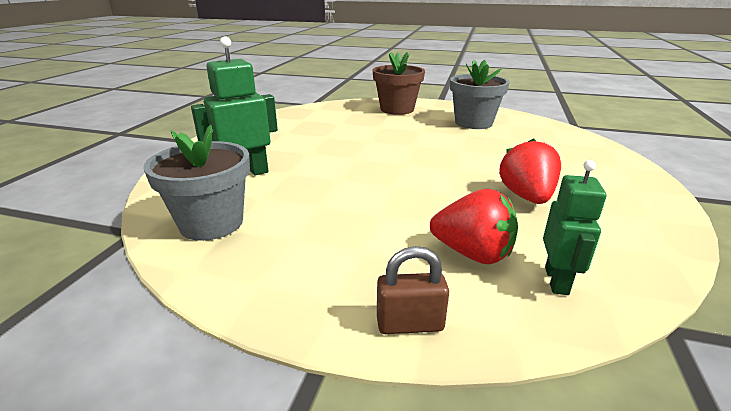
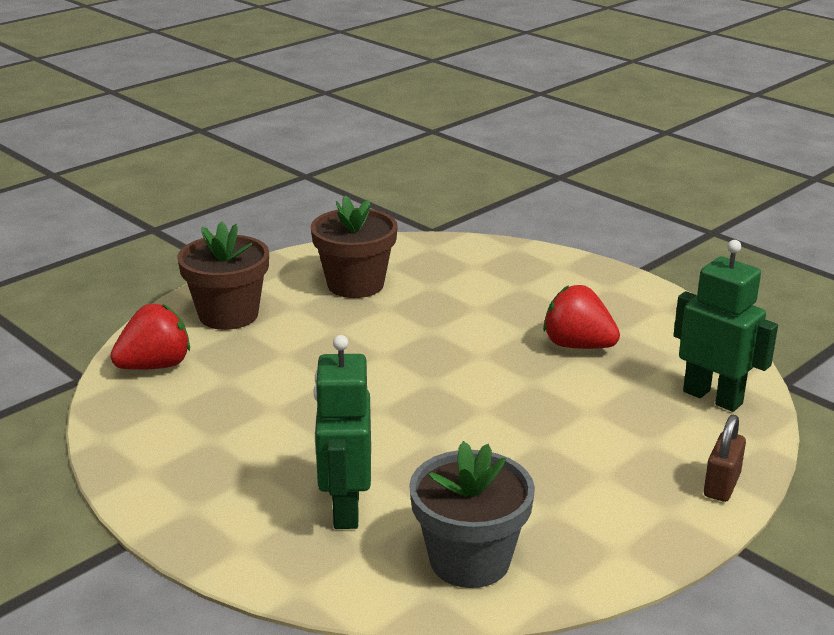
camera: 60 degrees left, 0 degrees up
red strawberry [430,189,518,264] -> red strawberry moved to [110,304,190,370]
grey flower pot [450,60,510,129] -> brown flower pot [311,195,398,298]
green robot [543,160,606,295] -> green robot [674,240,778,412], size x1.51

